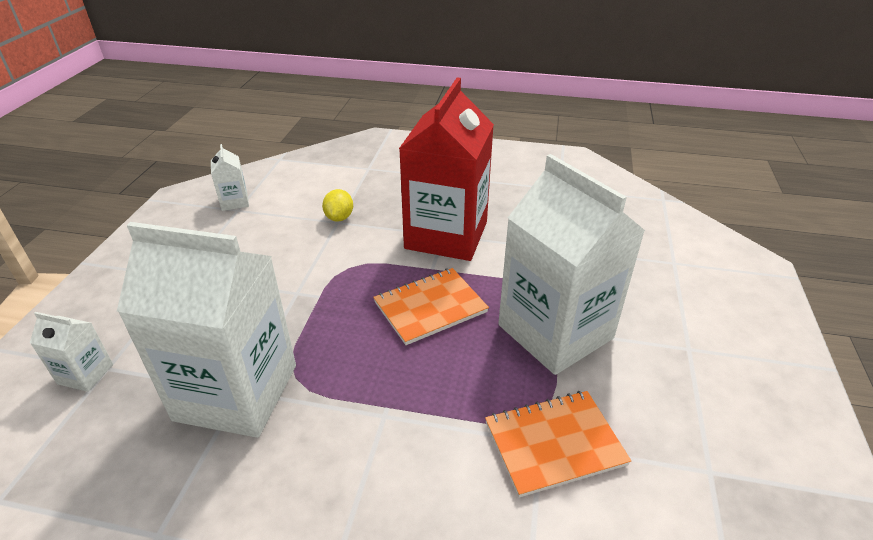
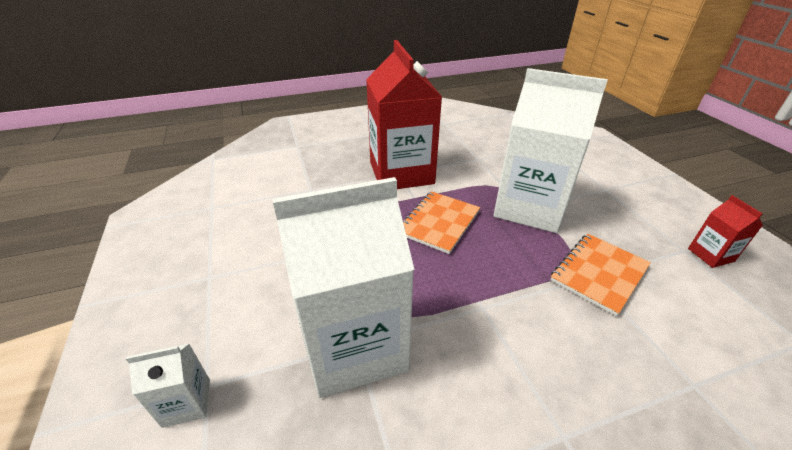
camera: 30 degrees left, 0 degrees up
white carton [211,144,249,211] -> none
yellow lemon [322,189,353,222] -> none
none -> red carton [688,195,763,268]

